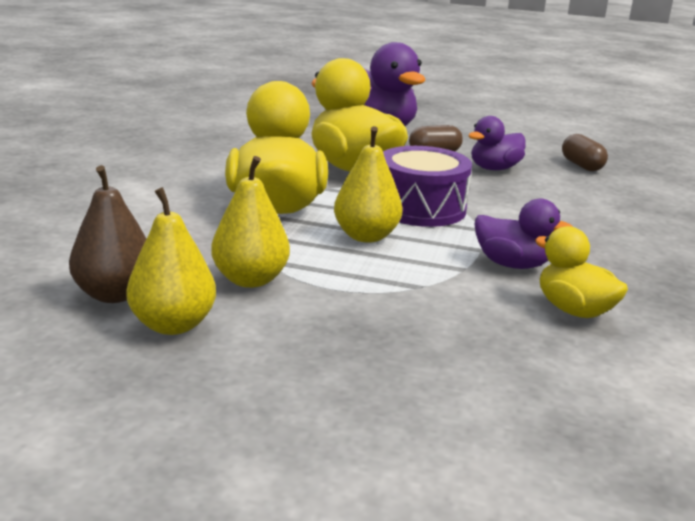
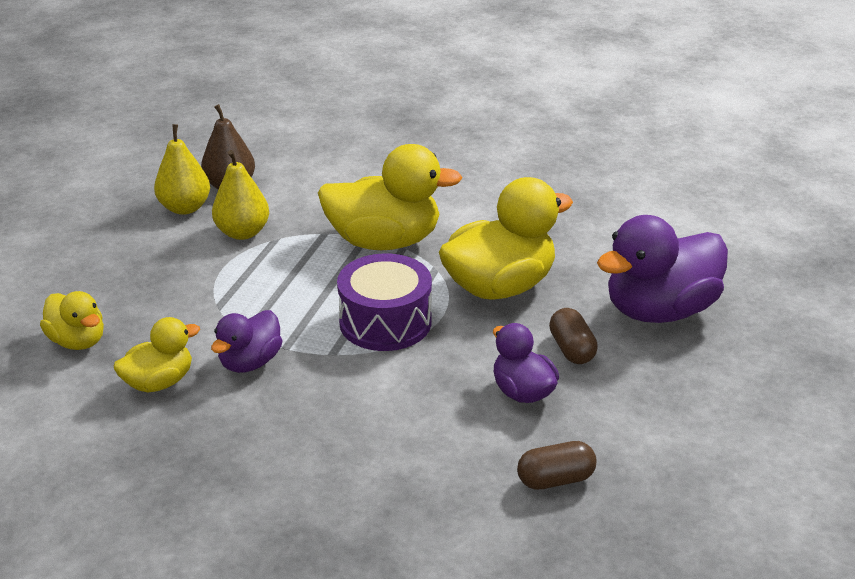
camera: 95 degrees right, 10 degrees up
yellow pear [334,126,403,243] -> none
none -> yellow duck [40,291,104,350]

